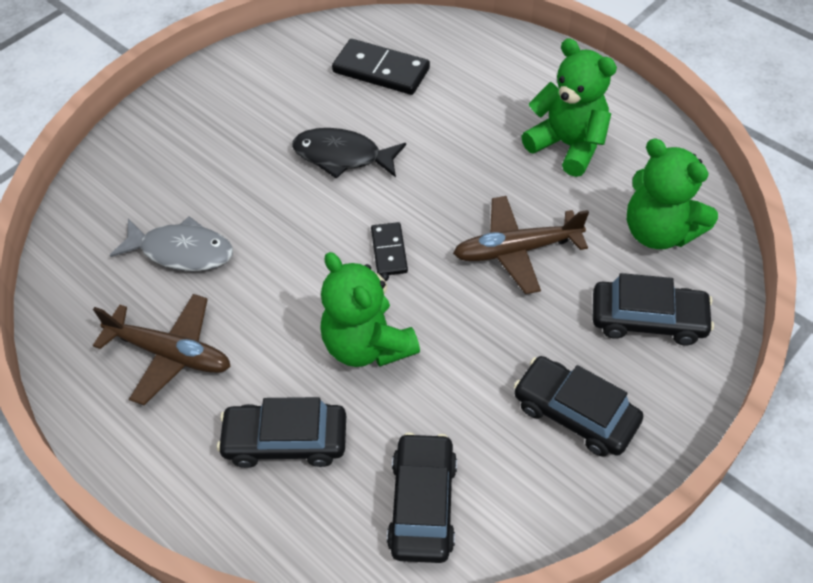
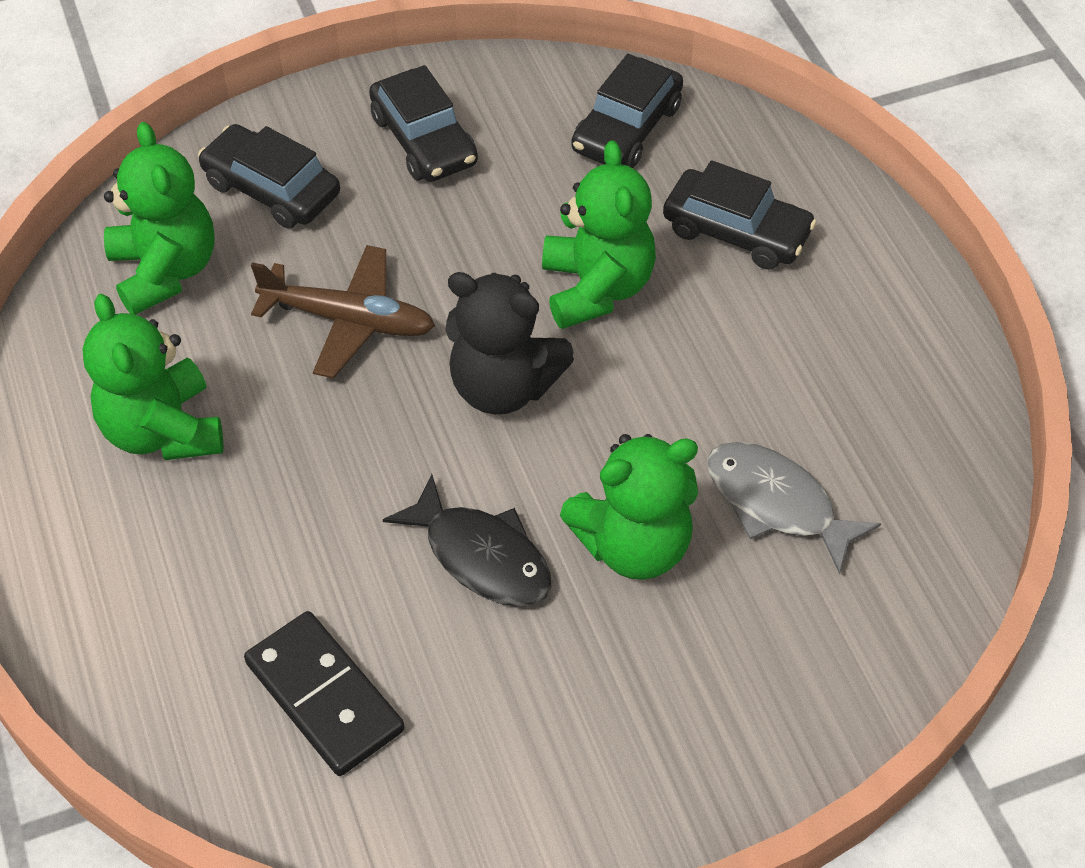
camera: 155 degrees left, 0 degrees up
brown plane [93,294,231,405] -> none
black domino [371,222,408,275] -> black teddy bear [445,272,574,414]
none -> green teddy bear [560,434,698,580]

